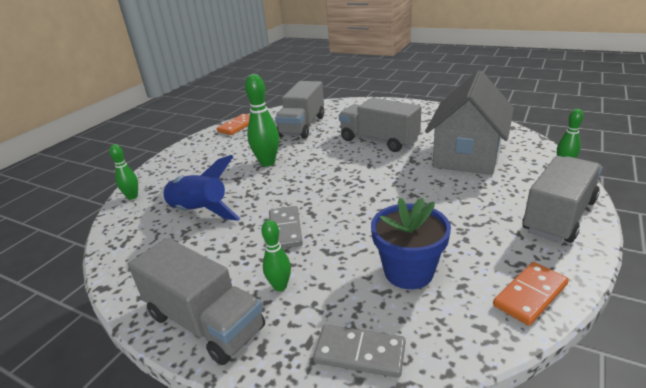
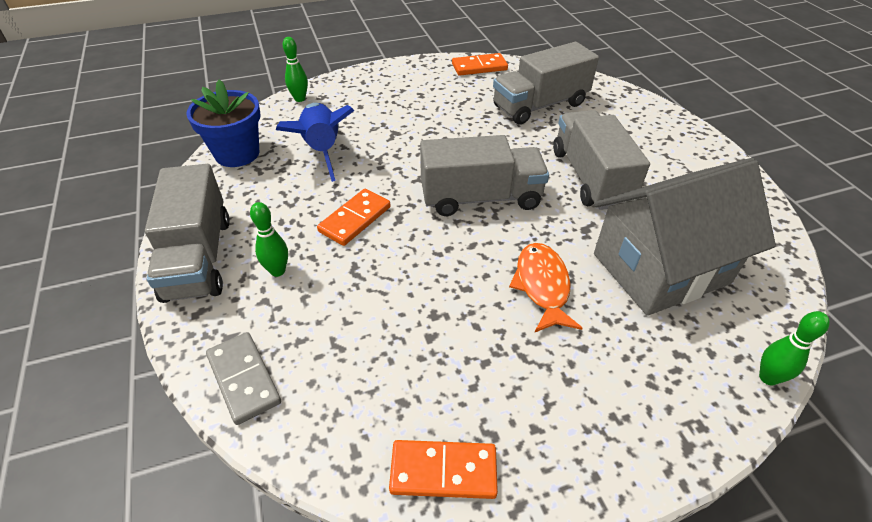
camera: 40 degrees right, 15 degrees up
green bowling pin [245,74,279,166] -> none
grey domino [269,206,303,249] -> orange domino [317,189,391,246]
blue flower pot [371,198,451,289] -> blue flower pot moved to [186,79,261,167]
grey truck [523,156,603,243] -> grey truck moved to [420,135,549,216]
none -> orange fish [509,243,583,333]

